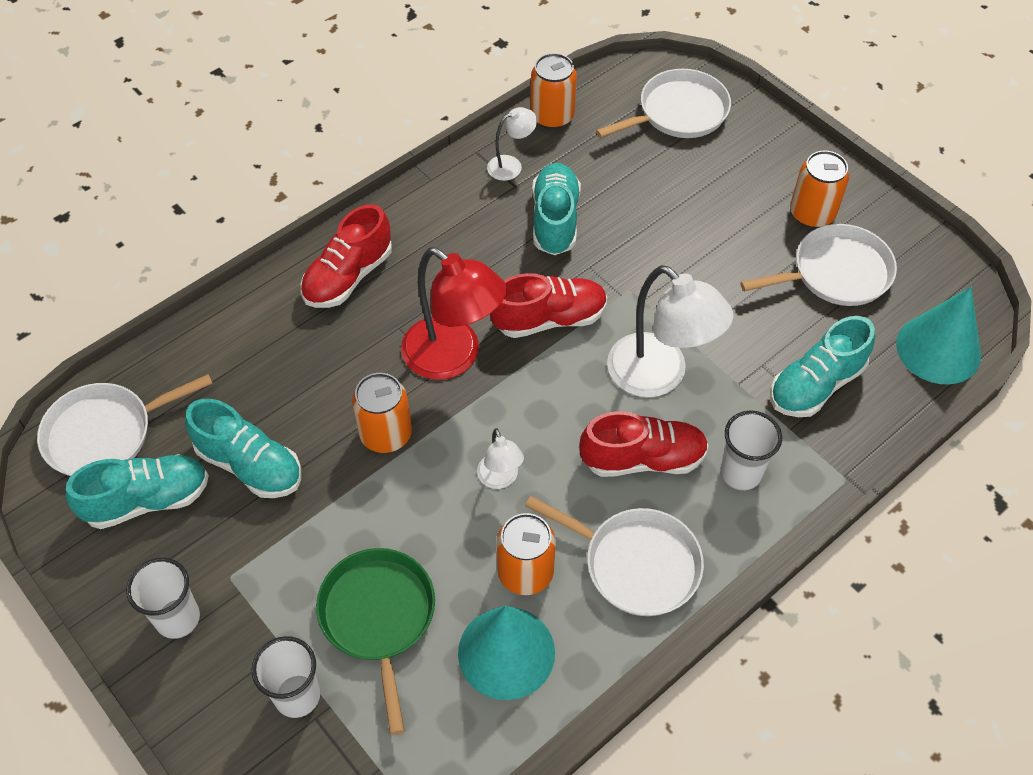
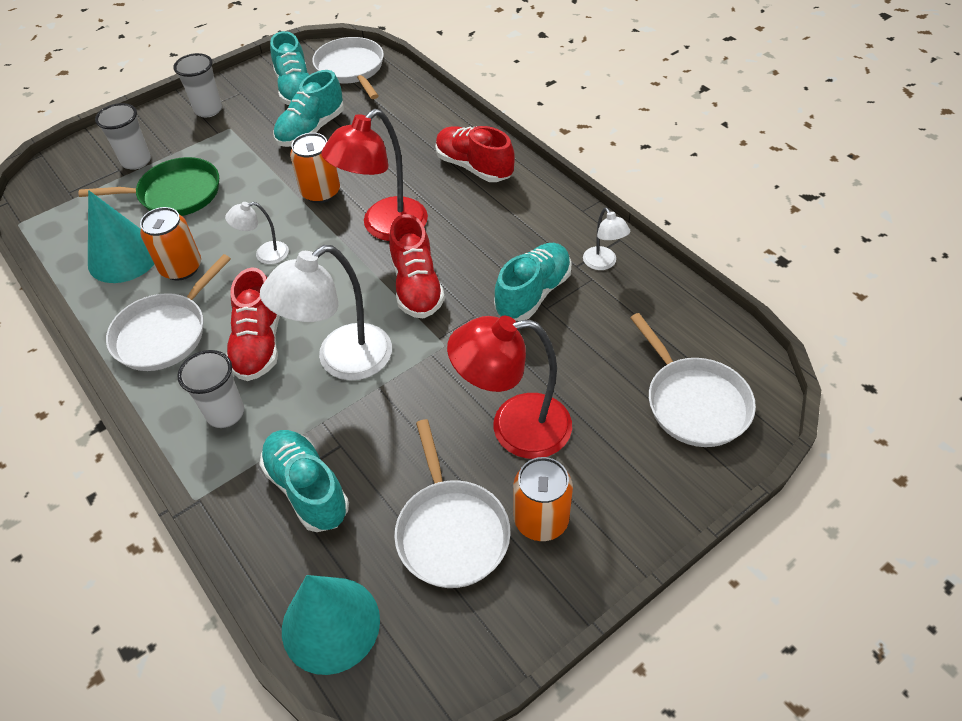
camera: 95 degrees right, 5 degrees down
orange can [531,53,577,129] -> none
turquoise shoe [532,163,581,255] -> turquoise shoe turned 60 degrees counterclockwise [494,243,572,321]
none -> red lamp [447,316,572,459]

